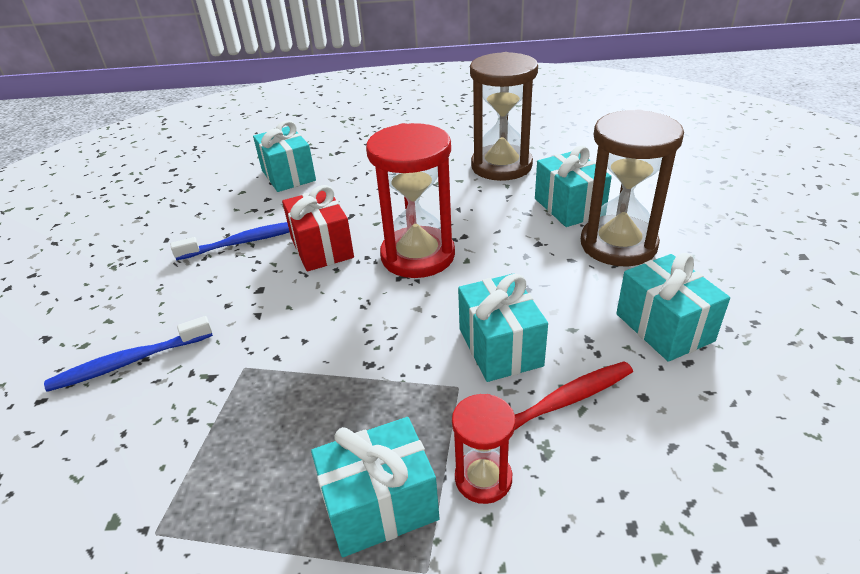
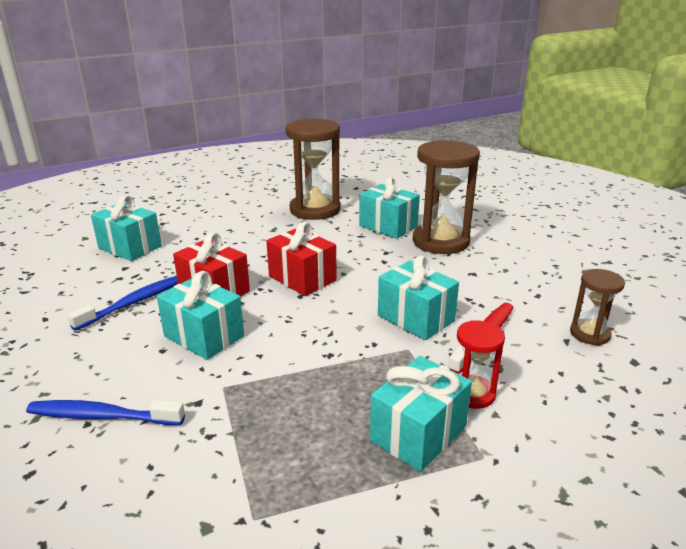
camera: 30 degrees left, 10 degrees down
blue toothbrush [44,316,213,392] -> blue toothbrush turned 60 degrees clockwise [26,400,185,425]
red hourglass [366,123,455,278] -> red gift [266,222,337,296]
turquoise gift [616,253,730,362] -> turquoise gift moved to [157,271,244,360]
none -> brown hourglass [570,269,625,345]

